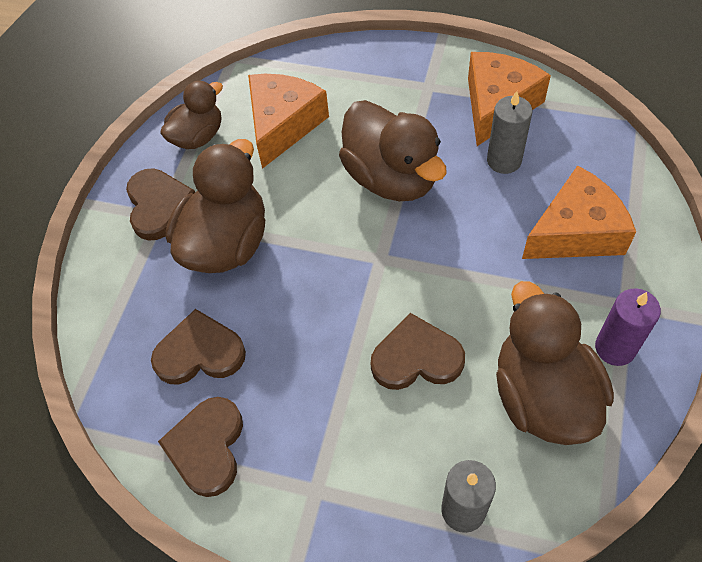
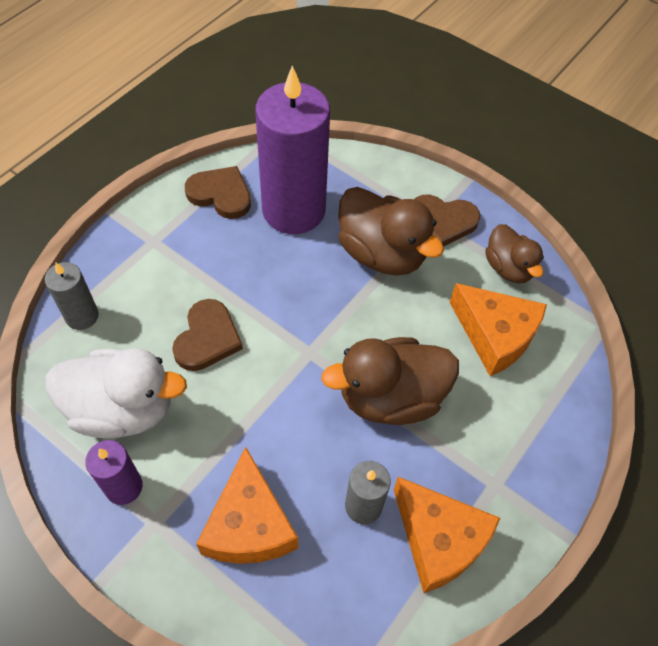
camera: 105 degrees right, 0 degrees up
brown heart [151,309,246,385] -> purple candle [255,65,330,234]
brown duck [496,281,614,445] -> white duck [45,349,187,439]

